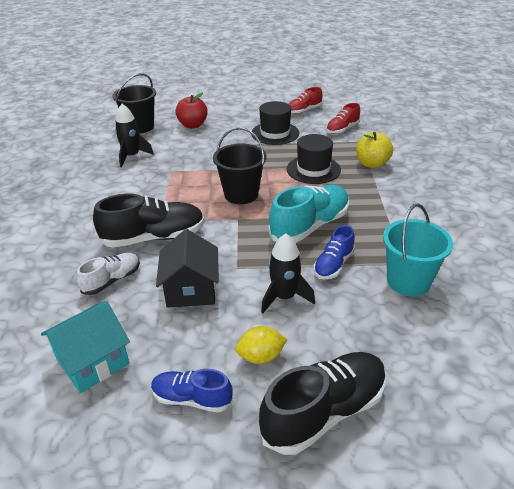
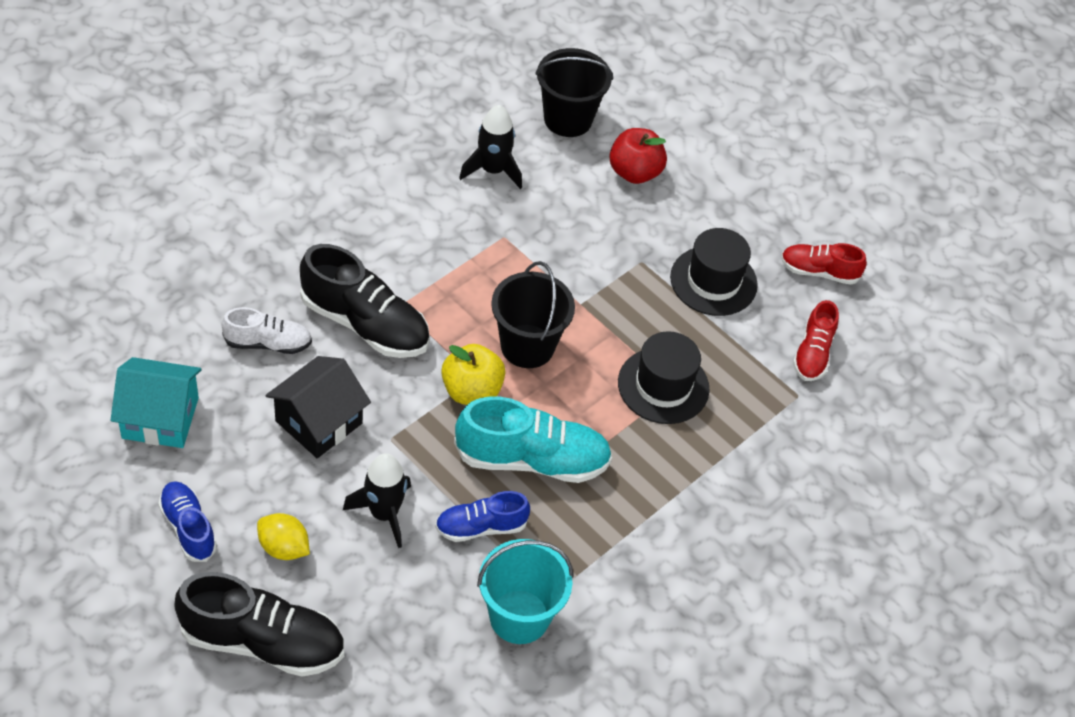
camera: 40 degrees right, 15 degrees up
red shoe [326,103,360,134] -> red shoe turned 75 degrees counterclockwise [793,300,839,381]
yellow apple [356,132,393,168] -> yellow apple moved to [441,344,506,405]

